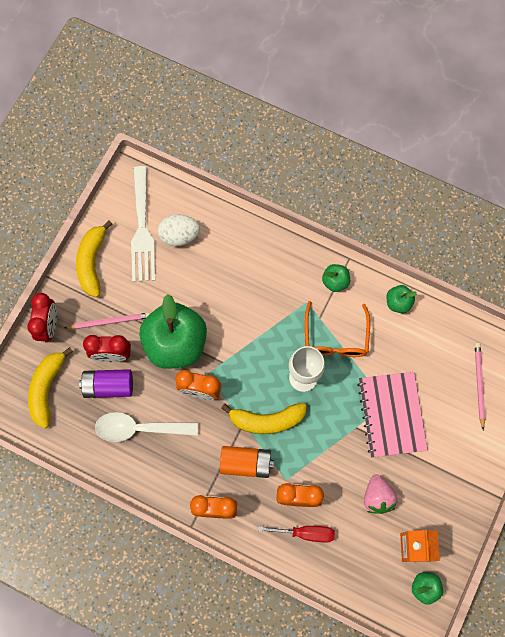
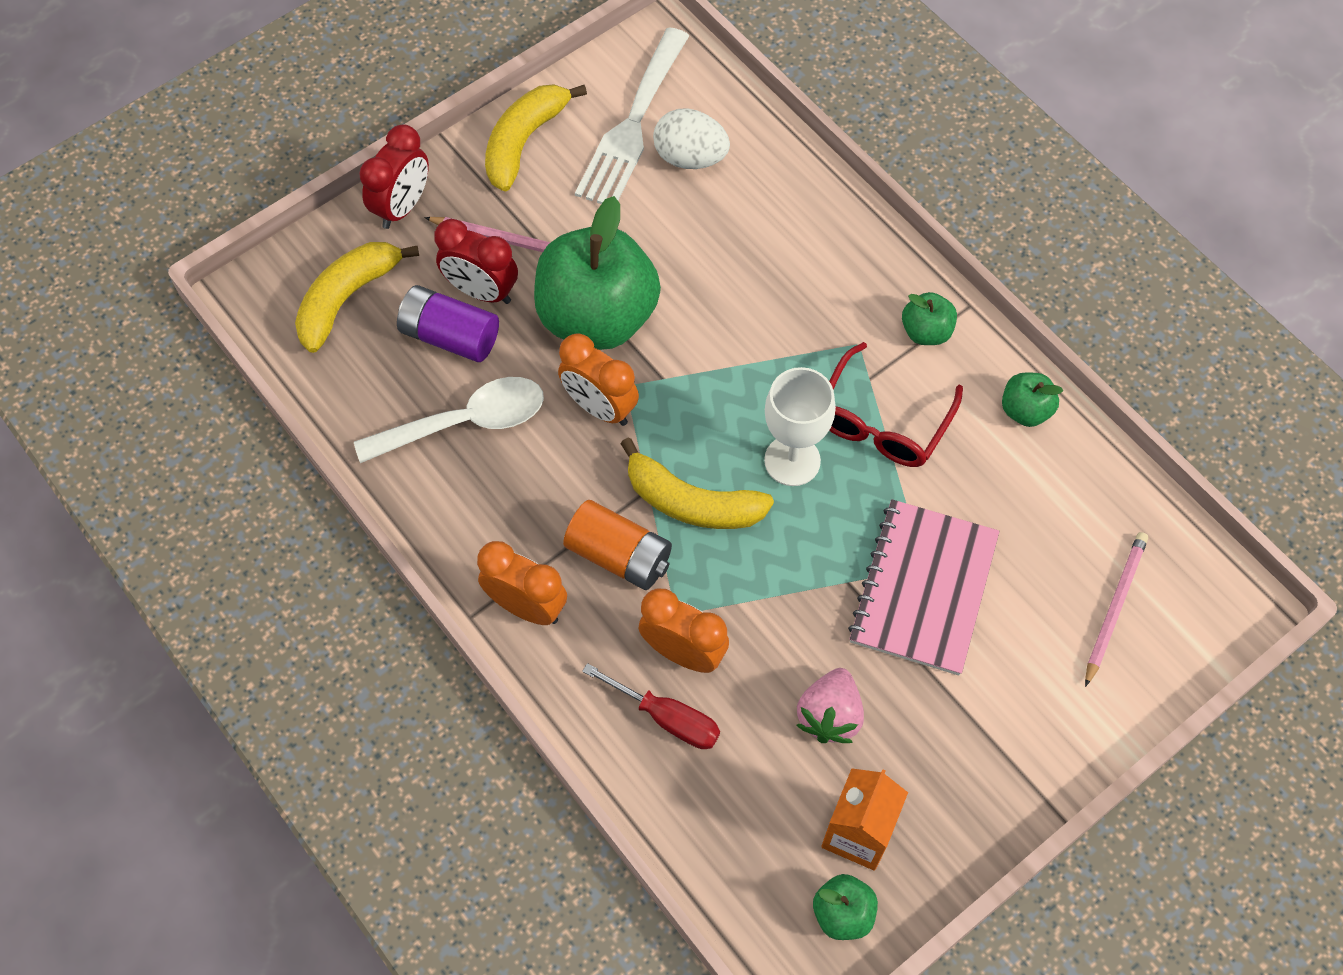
camera: 25 degrees right, 10 degrees down
white spoon [95,412,198,442] -> white spoon turned 135 degrees clockwise [354,377,544,463]
orange glasses [305,301,370,357] -> red glasses [829,342,963,467]

